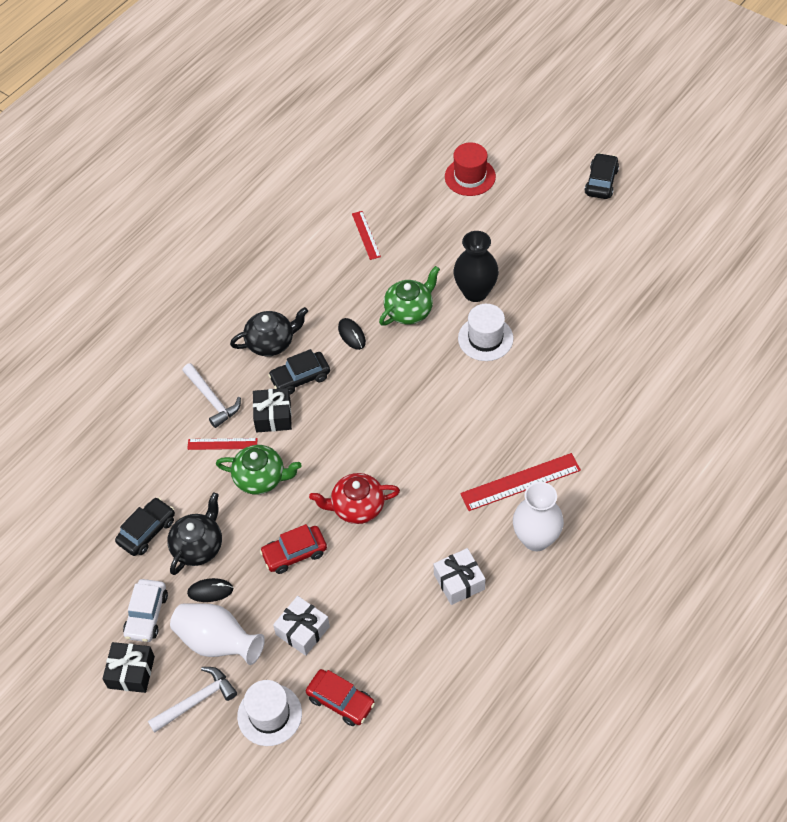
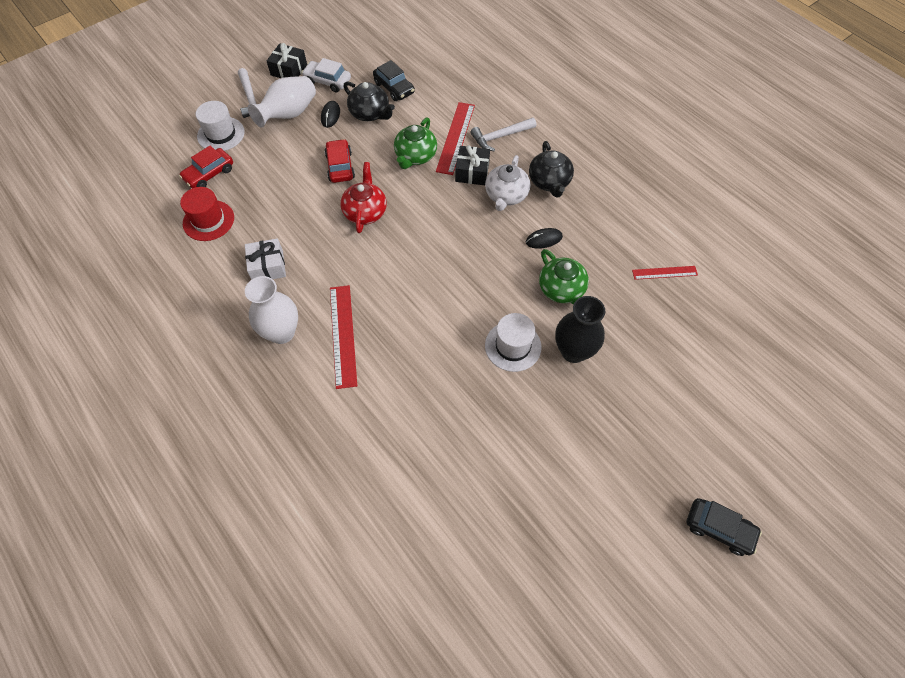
camera: 100 degrees right, 5 degrees up
red ruler [187,438,258,450] -> red ruler [436,102,475,175], size x1.71
black car [268,349,330,395] -> white teapot [485,155,530,211]
white gift [273,596,330,656] -> none
red hat [445,143,496,196] -> red hat moved to [180,187,234,241]

